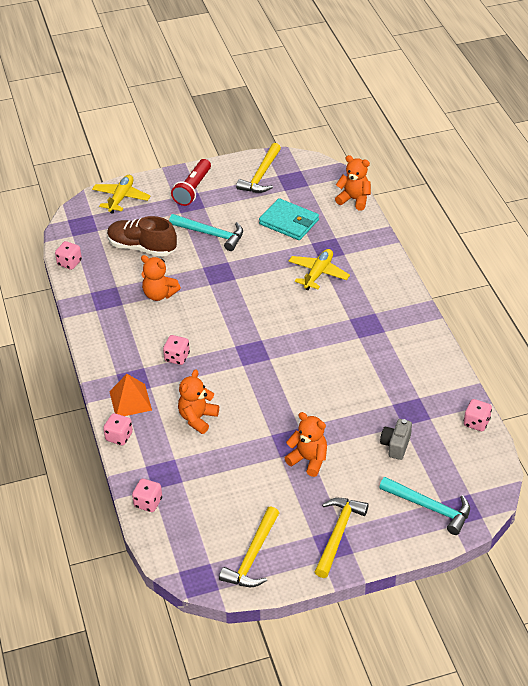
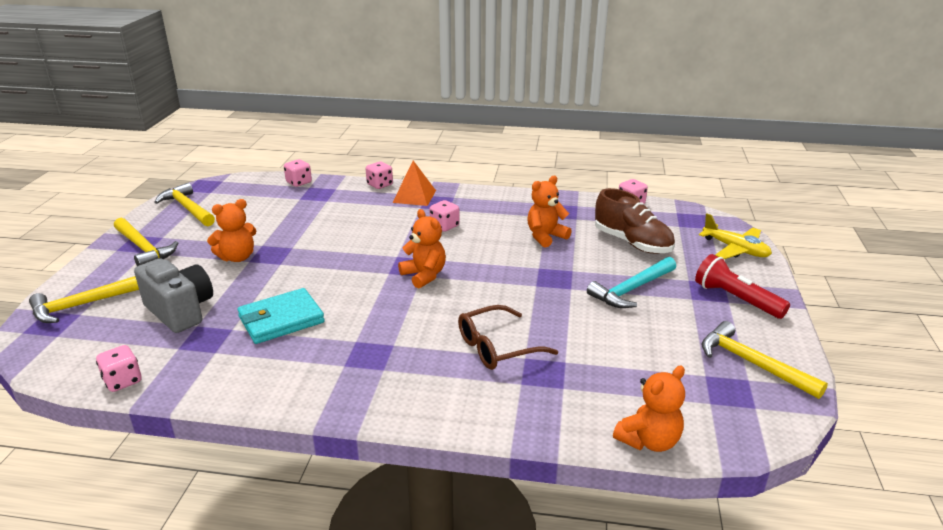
camera: 115 degrees right, 15 degrees down
brown shoe [107,216,177,257] -> brown shoe turned 90 degrees clockwise [595,188,675,254]
orange teddy bear [178,369,219,434] -> orange teddy bear moved to [398,209,446,289]
turquoise wallet [259,198,319,240] -> turquoise wallet moved to [237,288,325,344]
yellow plane [288,249,350,290] -> brown glasses [458,305,558,370]
turquoise hammer [379,477,470,535] -> yellow hammer [29,276,139,323]
grey camera [380,419,412,460] -> grey camera [134,258,213,333], size x1.68

